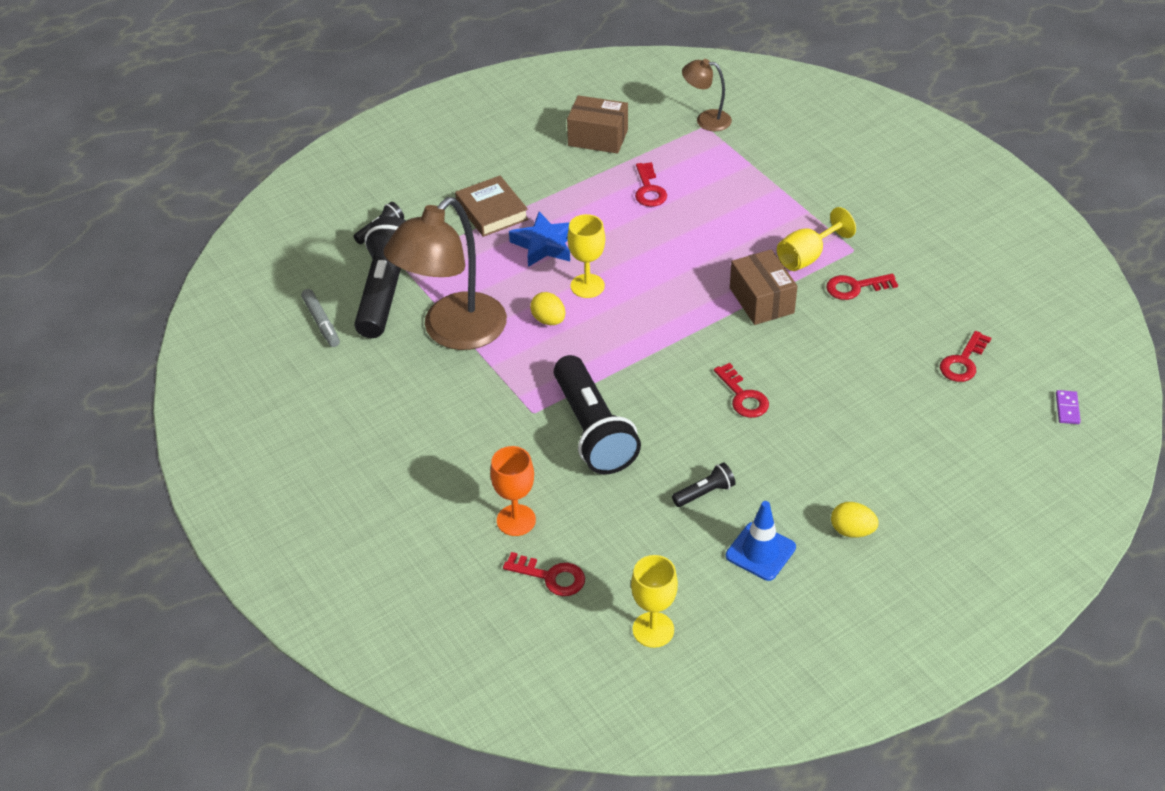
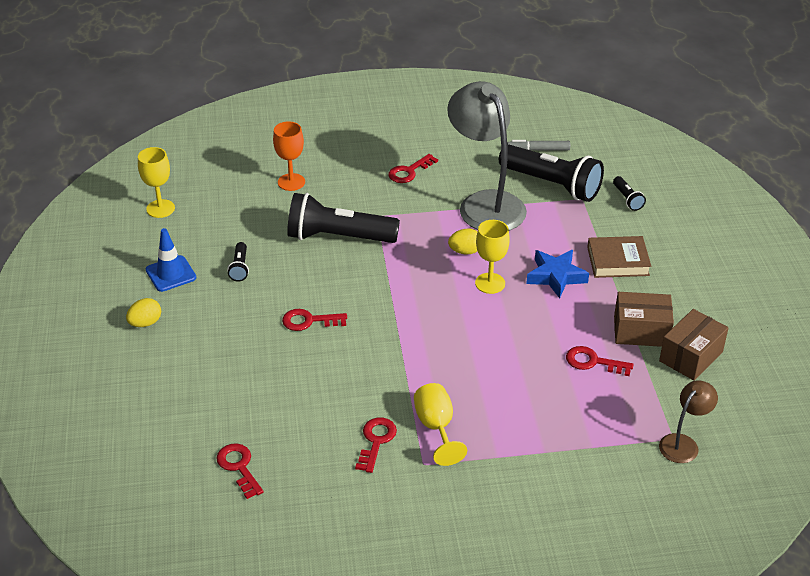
camera: 115 degrees right, 5 degrees down
brown lamp [384,197,507,350] -> grey lamp [447,81,527,231]
red key [503,552,585,596] -> red key moved to [388,154,438,183]
brown box [730,249,797,325] -> brown box moved to [614,292,674,347]
purple domino [1056,390,1081,424] -> none

